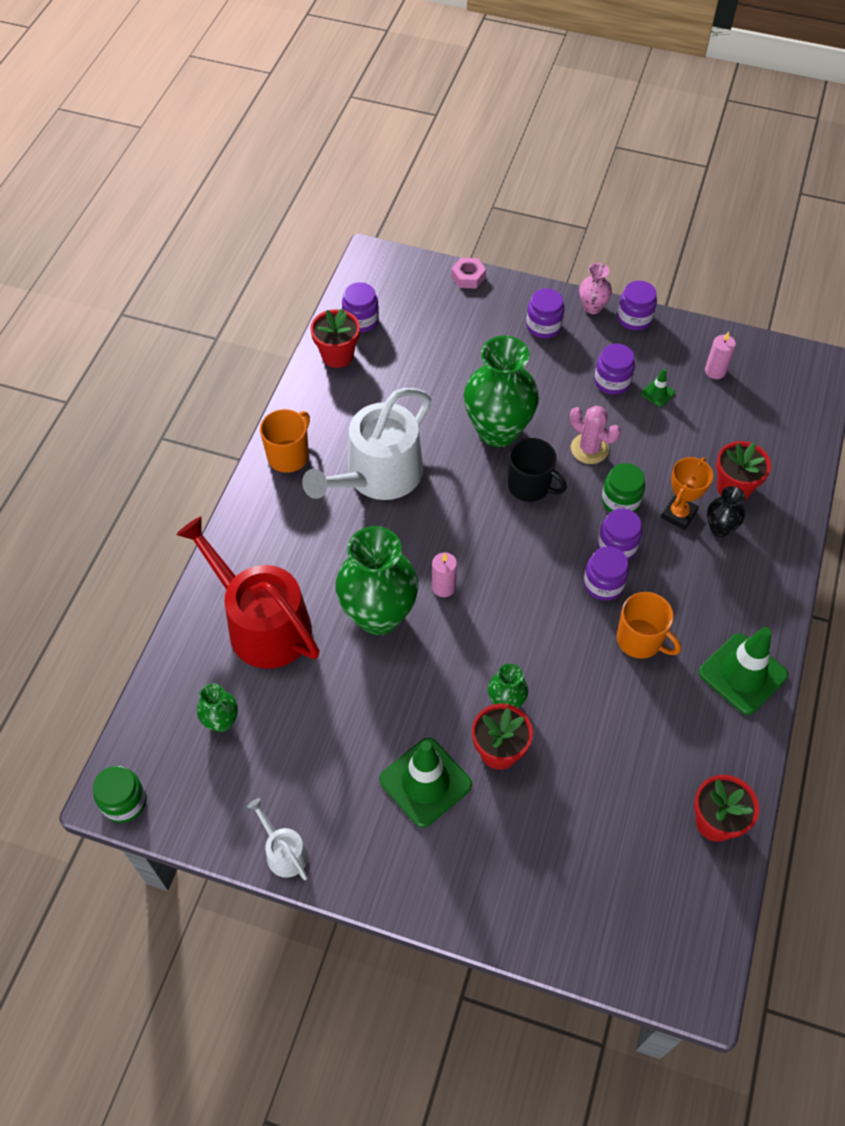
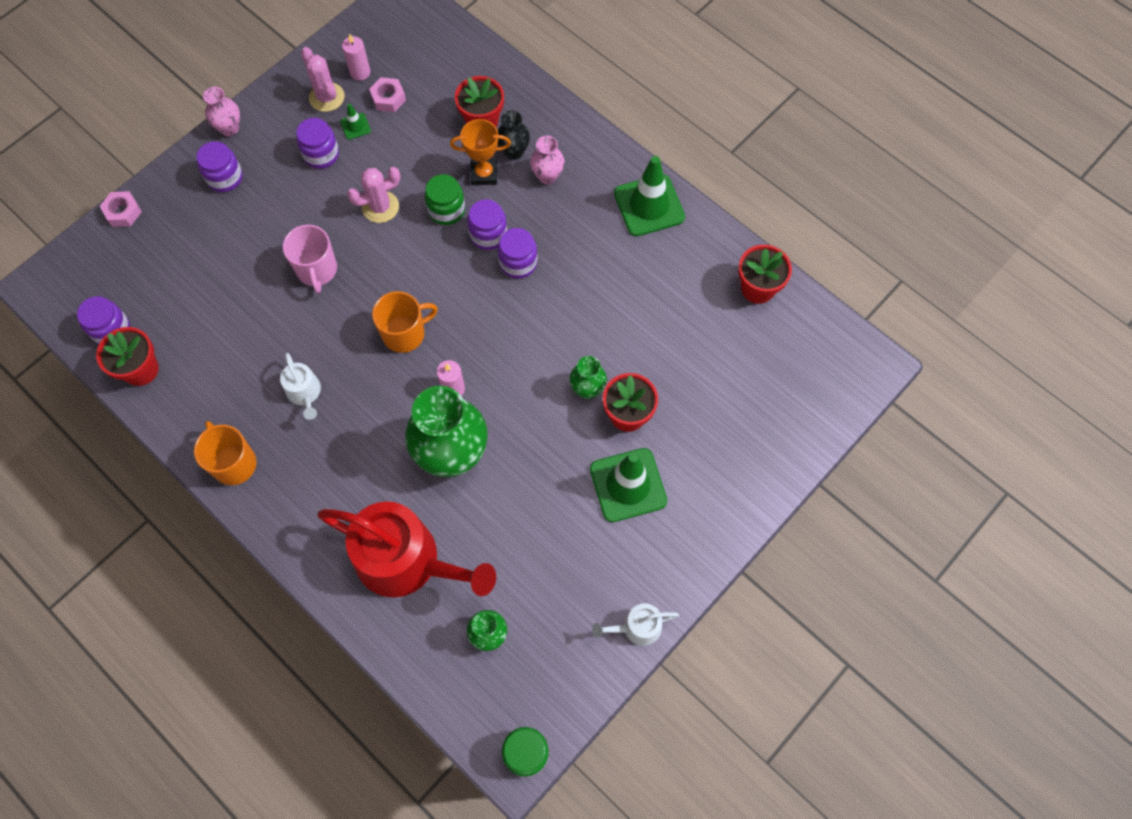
camera: 65 degrees left, 10 degrees up
red watering can [176,516,320,669] -> red watering can turned 135 degrees counterclockwise [317,501,496,597]
white watering can [302,388,431,500] -> white watering can [280,353,321,420], size x0.45
green vase [464,336,539,447] -> pink mug [283,225,337,293]
black mug [508,438,567,502] -> none
purple jar [617,281,657,330] -> none
orange mug [617,592,681,659] -> orange mug moved to [372,291,438,353]
orange trophy [661,457,713,530] -> orange trophy turned 60 degrees counterclockwise [450,119,511,185]
none -> pink cactus [301,47,345,112]
none -> pink nut [369,77,406,112]
none -> pink vase [530,136,564,184]

